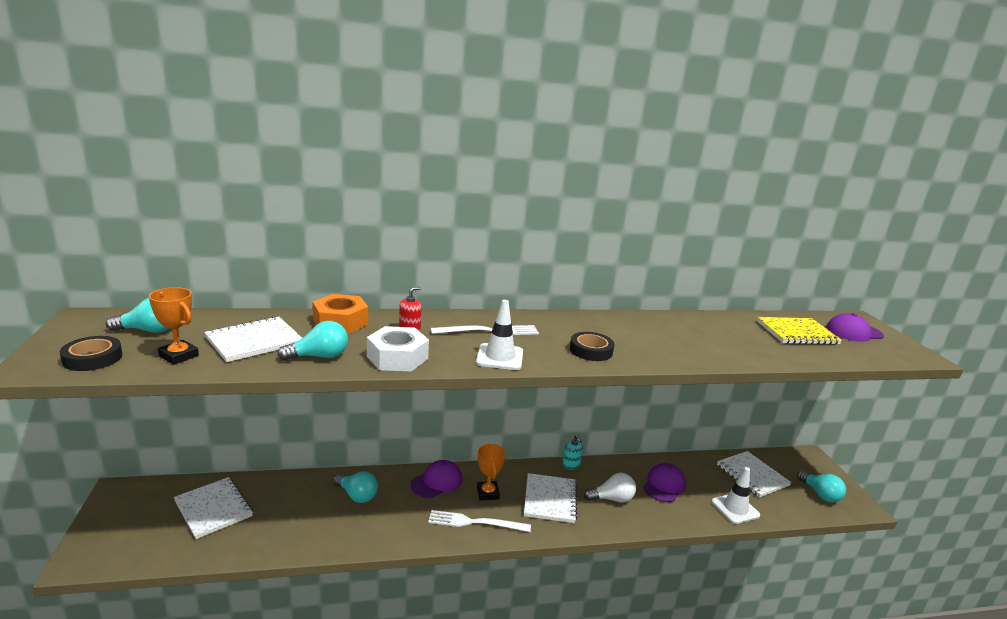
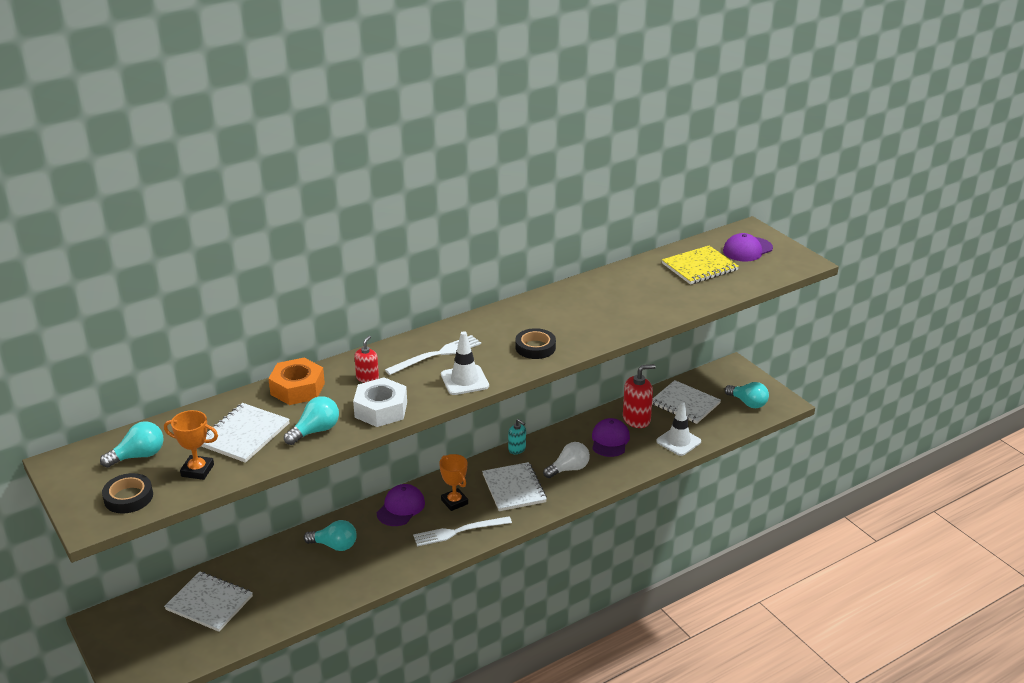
camera: 20 degrees left, 10 degrees up
none -> red soap dispenser [623,364,656,428]

